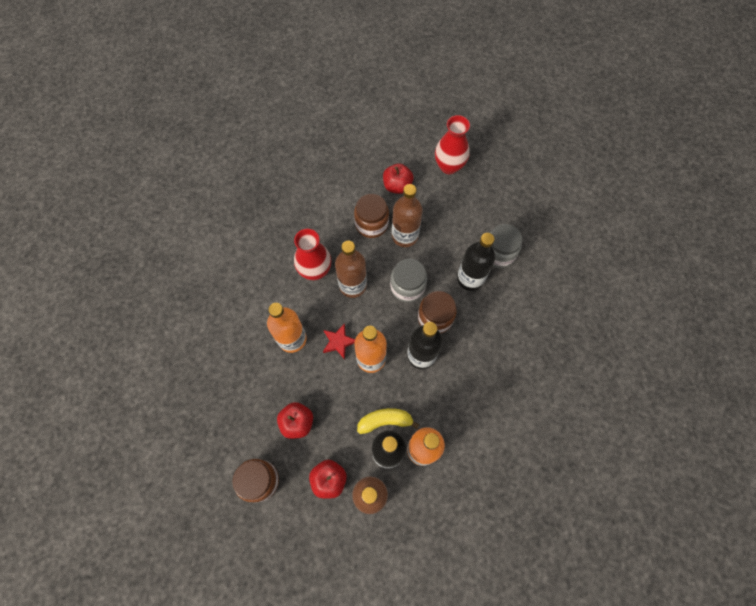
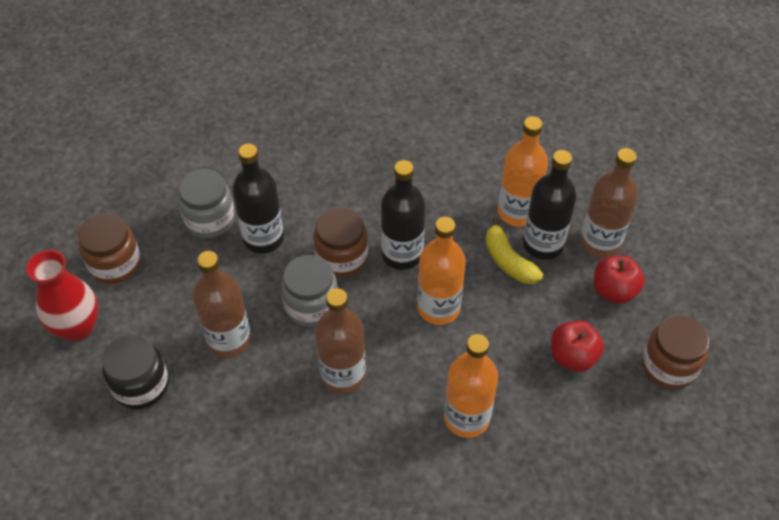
camera: 115 degrees left, 15 degrees down
red vase [294,229,331,280] -> none
red star [323,323,355,360] -> none
brown jar [354,194,389,238] -> brown jar moved to [78,213,141,284]
red apple [383,163,413,194] -> black jar [102,335,169,409]

